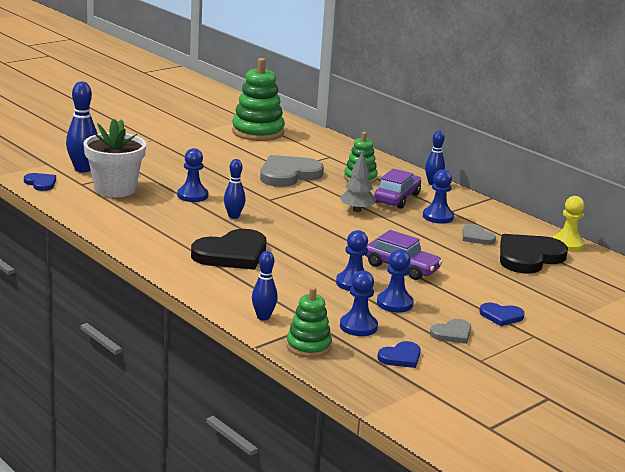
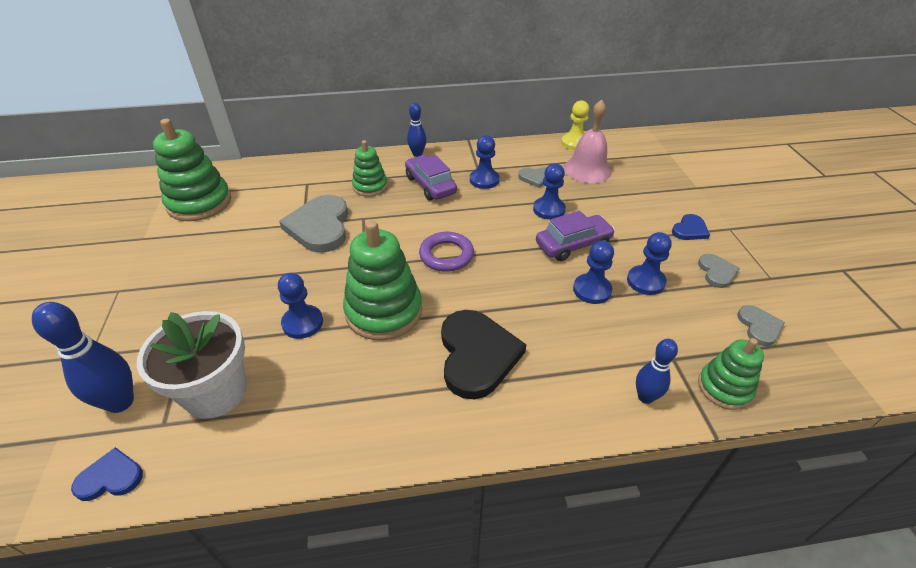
camera: 55 degrees left, 20 degrees up
blue bowling pin [224,159,246,219] -> green stacking toy [343,221,422,340]
grey tree [340,151,376,212] -> none
blue pawn [340,270,378,336] -> blue pawn moved to [533,163,566,220]
blue heart [378,341,421,368] -> grey heart [737,305,785,346]
black heart [500,234,568,274] -> pink bell [564,99,612,183]
none -> purple ring [419,232,474,272]

